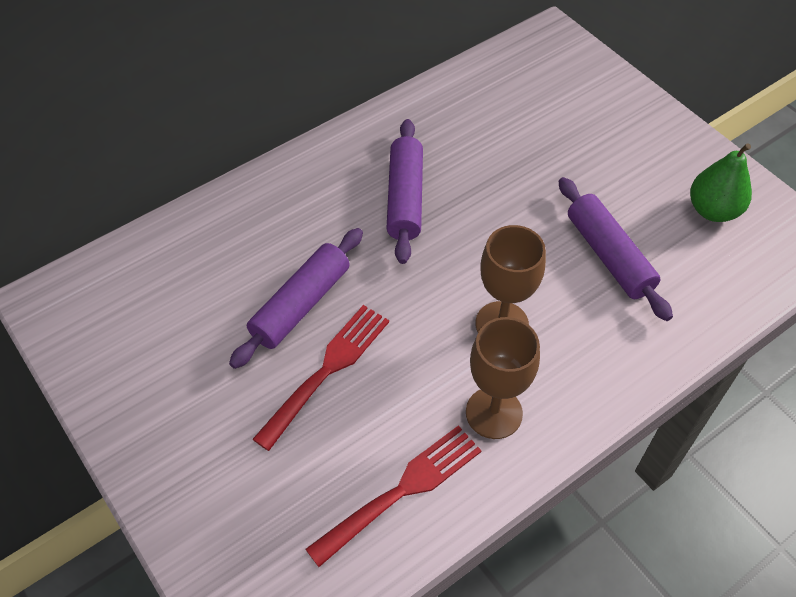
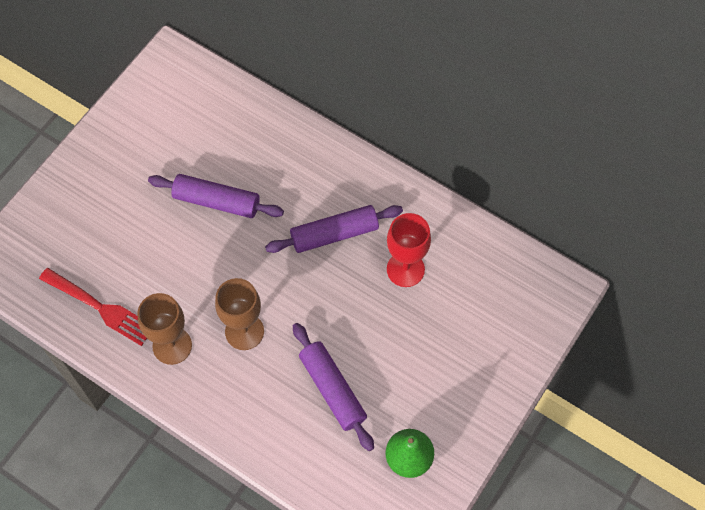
camera: 70 degrees right, 10 degrees up
red fork [253,305,389,451] -> none
purple rolling pin [558,177,673,321] -> purple rolling pin turned 75 degrees counterclockwise [293,323,374,451]
none -> red goblet [387,213,431,287]

